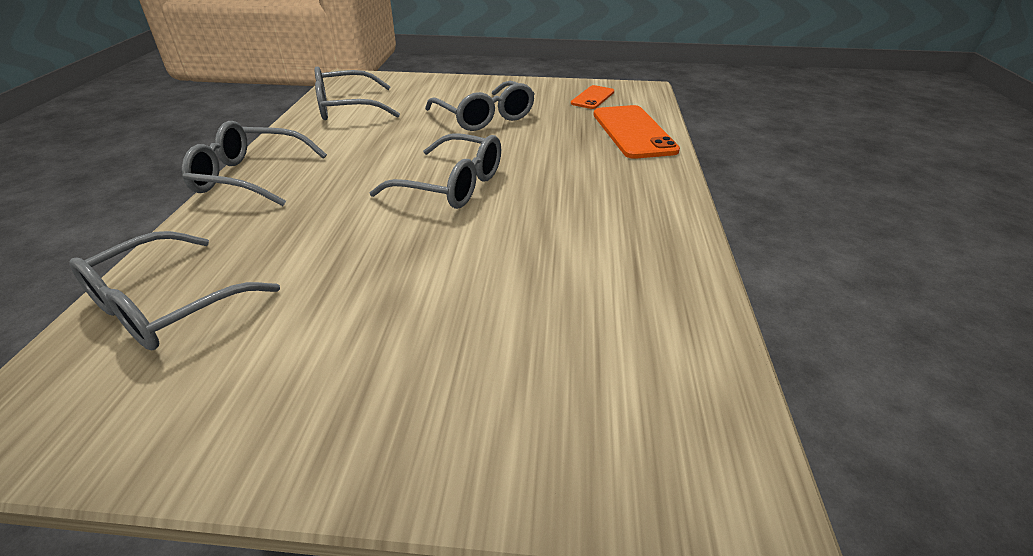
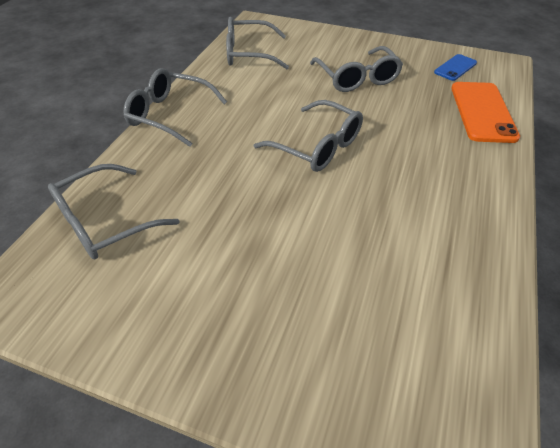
camera: 15 degrees right, 10 degrees up
orange phone [571,85,614,109] -> blue phone [434,54,477,81]

